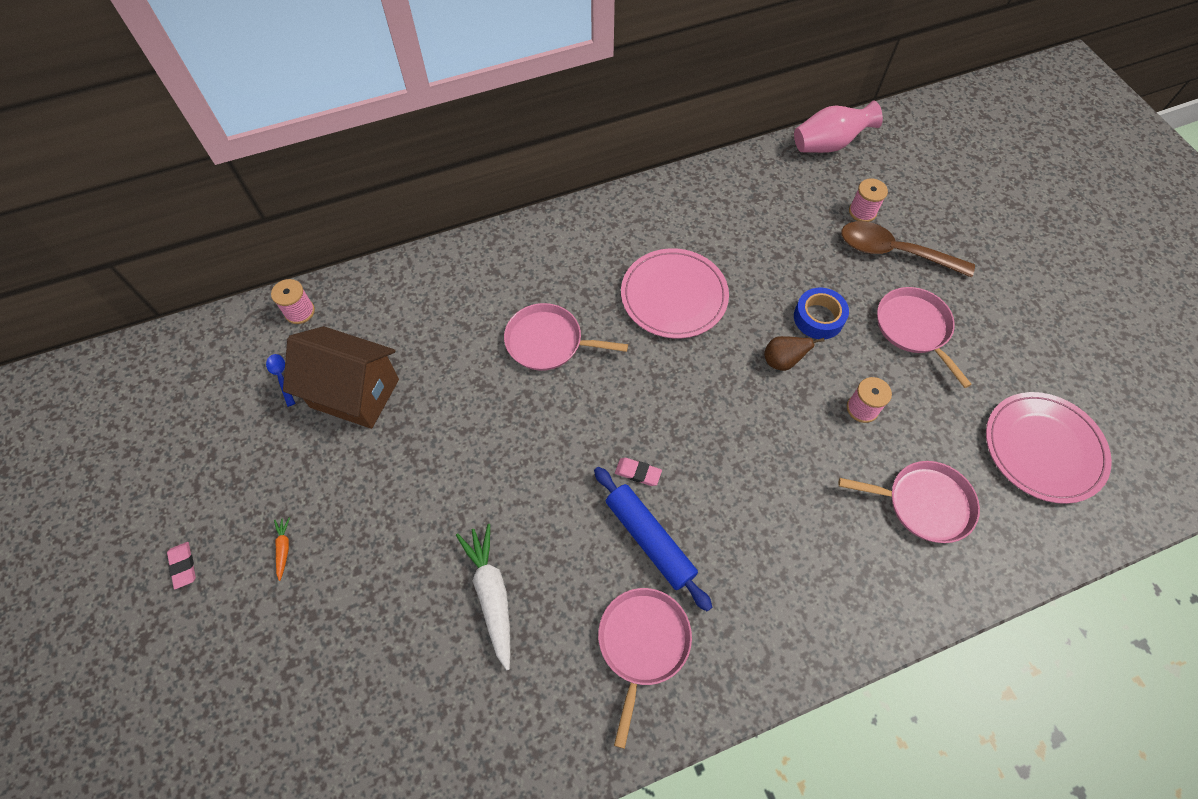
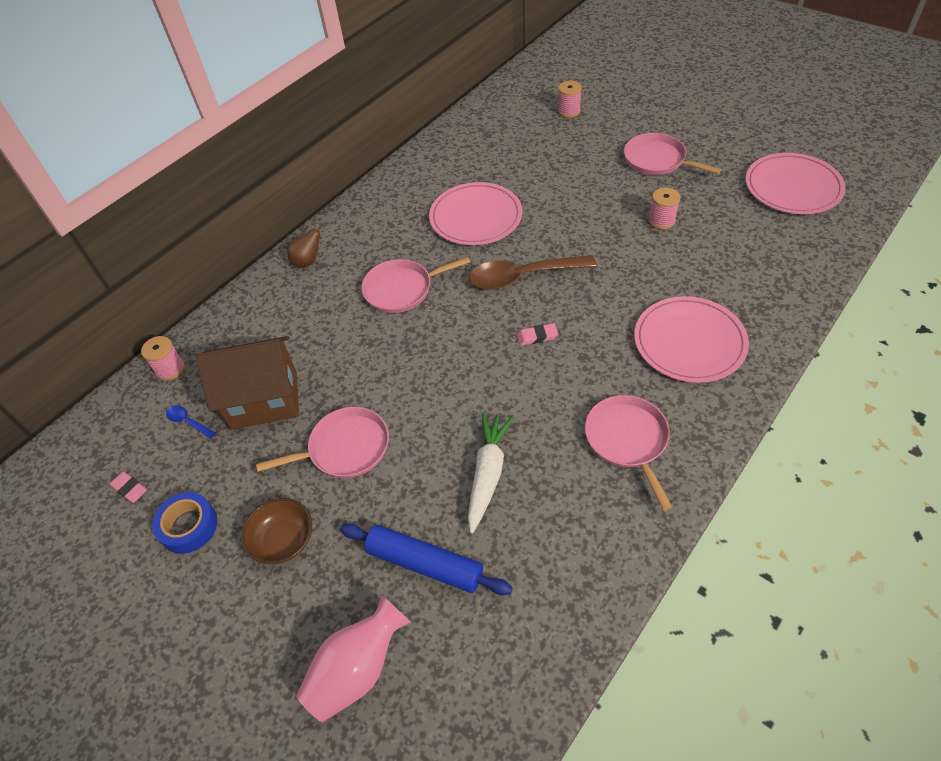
camera: 25 degrees left, 10 degrees down
pink eraser [167,542,196,589] -> pink eraser moved to [109,471,147,503]
orange carrot [274,517,290,581] -> brown bowl [241,498,312,564]
white carrot [456,524,511,670] -> white carrot turned 60 degrees clockwise [468,412,514,534]
blue rolling pin [594,467,712,612] -> blue rolling pin moved to [340,523,513,595]
brown pear [764,336,825,371] -> brown pear moved to [287,223,325,267]
pink vase [794,101,883,153] -> pink vase moved to [296,595,411,722]
blue tape [794,288,849,339] -> blue tape moved to [152,492,218,554]
pink pan [838,461,980,543] -> pink pan moved to [256,407,389,478]
brown spoon [841,221,975,277] -> brown spoon moved to [469,255,597,290]
none -> pink plate [634,296,749,383]

